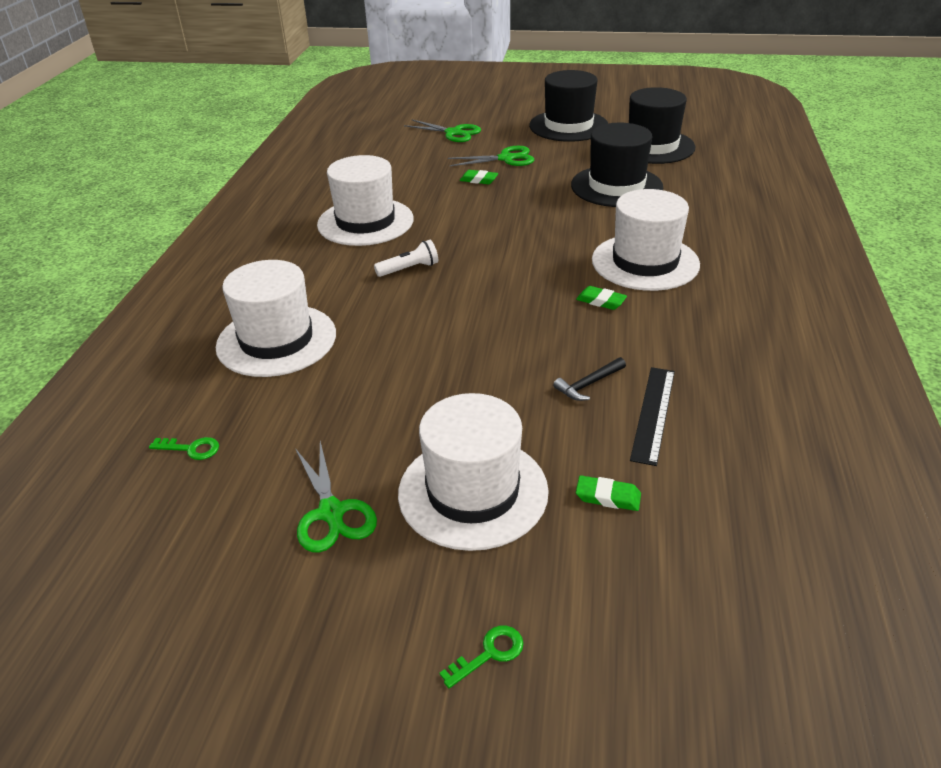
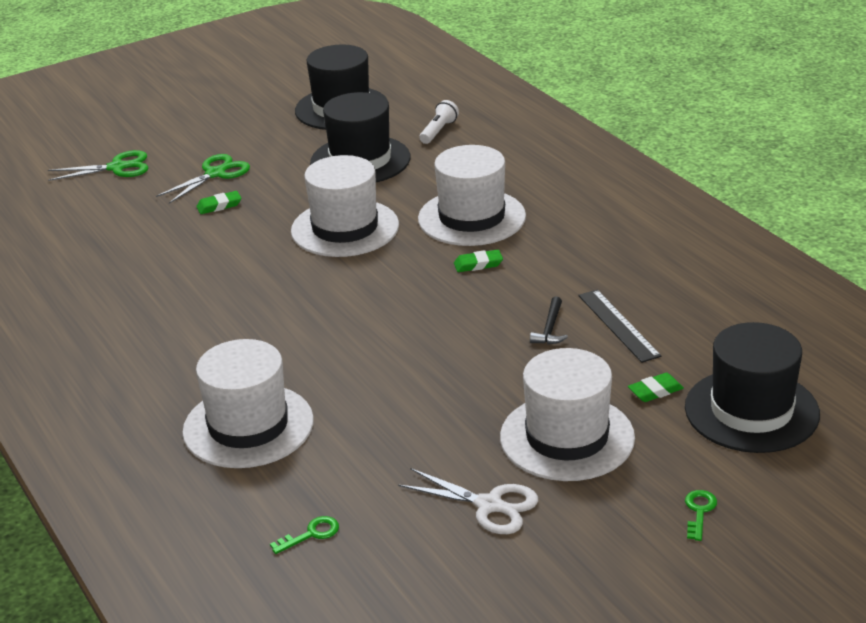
camera: 40 degrees left, 5 degrees down
green scissors [295,441,377,552] -> white scissors [398,468,538,534]
white hat [317,155,414,246] -> white hat moved to [291,155,399,257]
white flashlight [374,240,438,277] -> white flashlight moved to [419,100,459,144]
black hat [529,70,608,142] -> black hat moved to [685,322,820,453]

